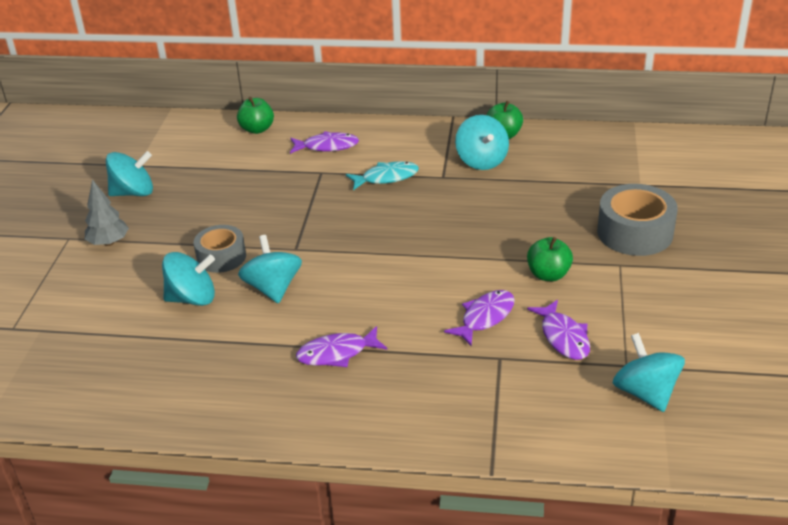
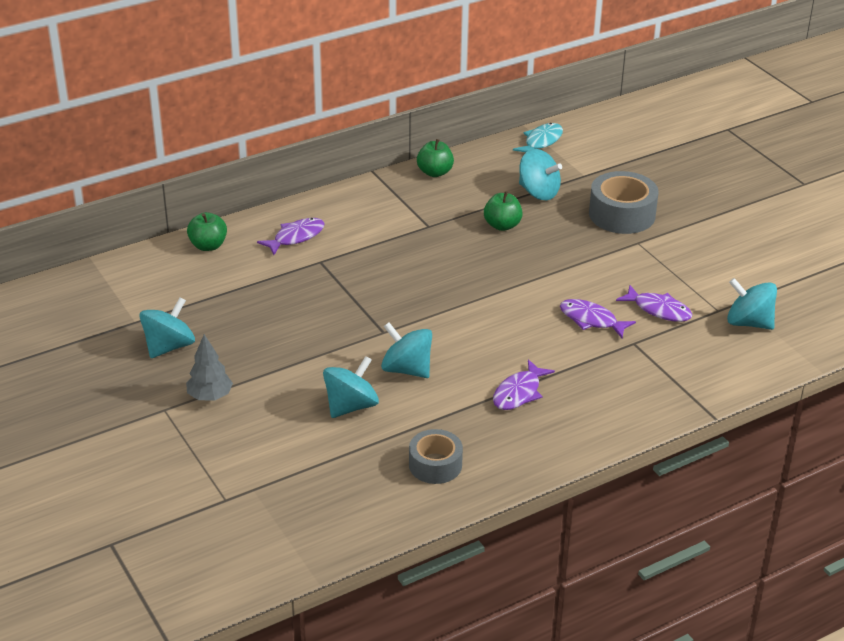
camera: 40 degrees left, 0 degrees up
grey tape [193,225,246,273] -> grey tape moved to [409,429,463,484]
turquoise fish [346,161,419,190] -> turquoise fish moved to [513,123,563,152]
purple fish [444,290,515,346] -> purple fish turned 60 degrees counterclockwise [560,299,636,338]
turquoise spinning top [455,115,509,170] -> turquoise spinning top moved to [519,149,562,200]
green apple [527,237,573,281] -> green apple moved to [484,191,523,231]

